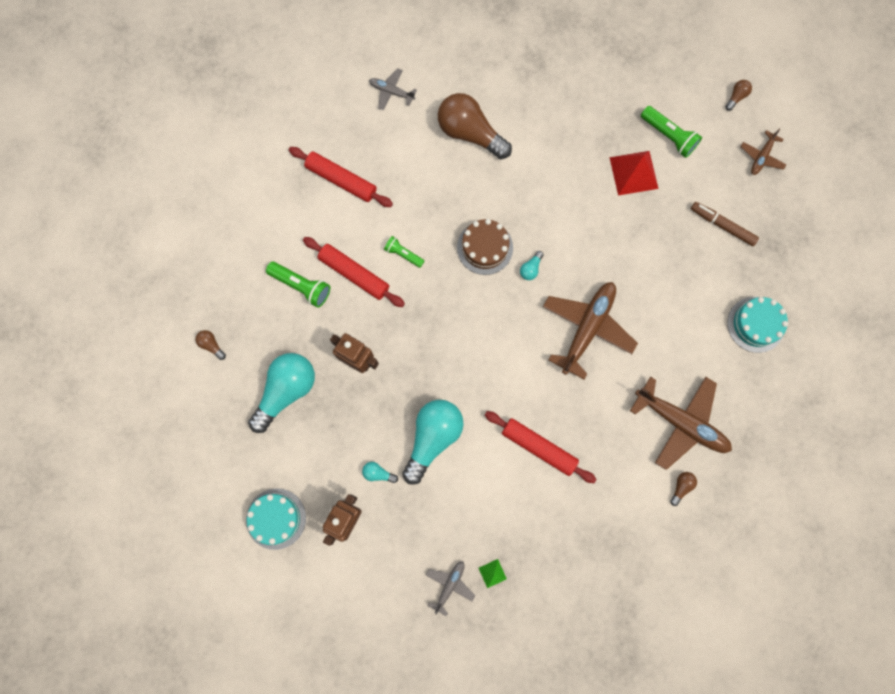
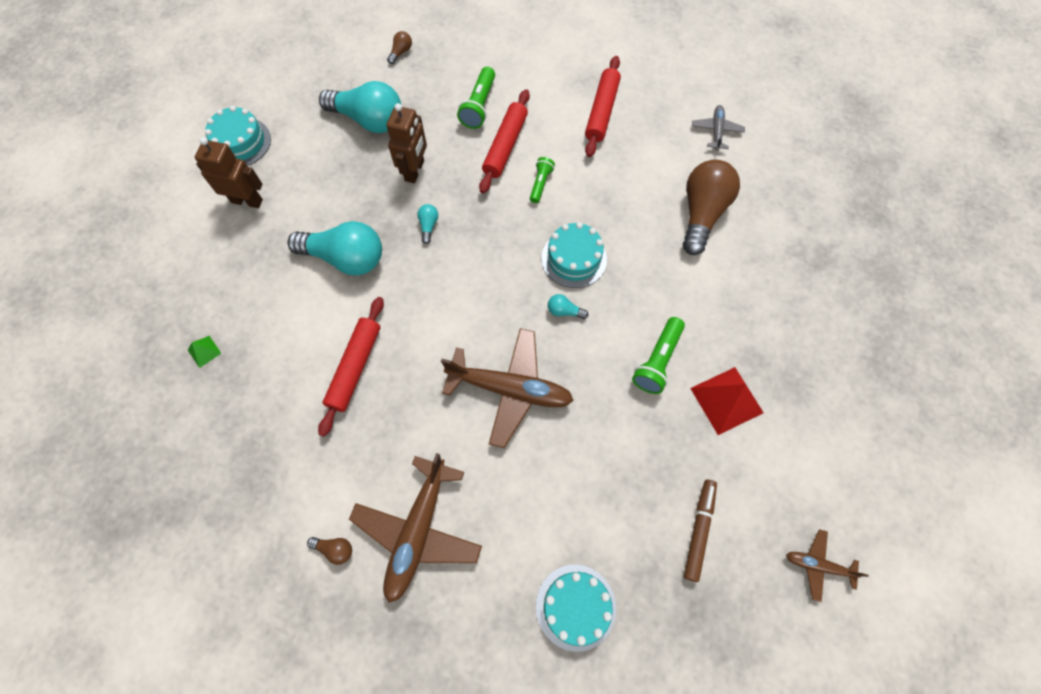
camera: 75 degrees right, 10 degrees down
turquoise light bulb [362,462,398,483] -> turquoise light bulb moved to [417,204,438,244]
grey plane [426,561,475,616] -> none
brown cake [457,219,513,275] -> turquoise cake [542,222,607,288]
green flashlight [641,106,702,158] -> green flashlight moved to [632,317,685,394]
brown light bulb [726,80,752,111] -> none

